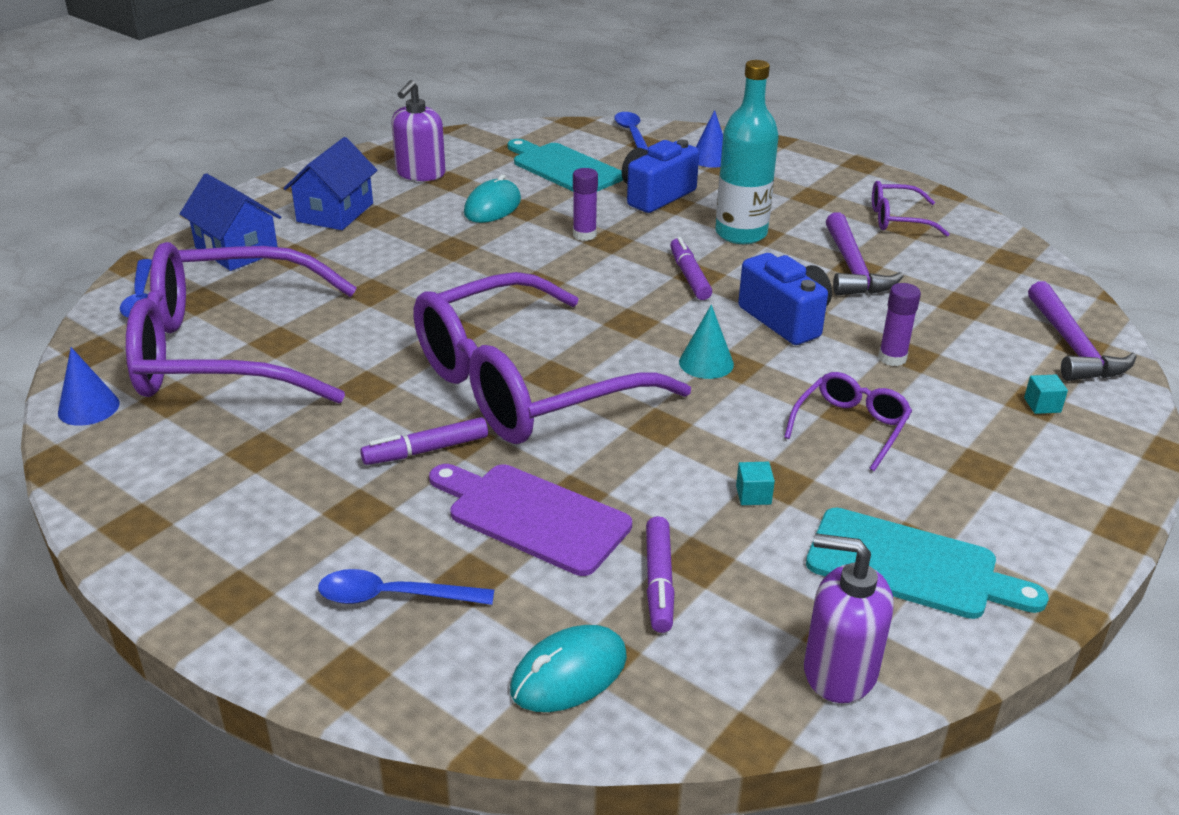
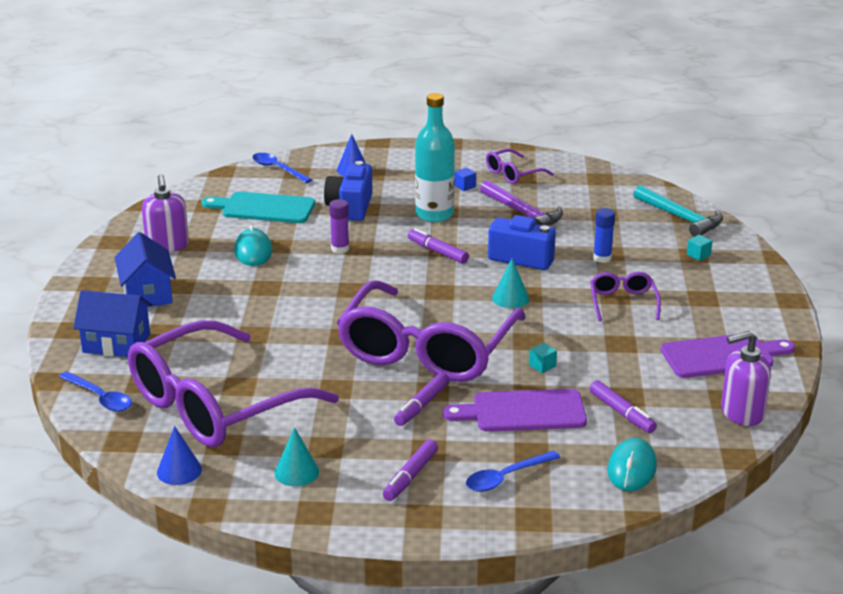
camera: 35 degrees left, 5 degrees down
turquoise cube [736,462,775,505] -> turquoise cube moved to [529,343,557,373]
turquoise cutting board [806,508,1049,619] -> purple cutting board [661,334,795,378]
purple glue stick [878,283,921,366] -> blue glue stick [593,208,615,263]
purple hammer [1028,281,1137,381] -> turquoise hammer [633,185,723,237]
none -> turquoise cone [275,427,319,486]
none -> purple marker [383,439,438,501]
none -> blue cube [455,168,476,191]

